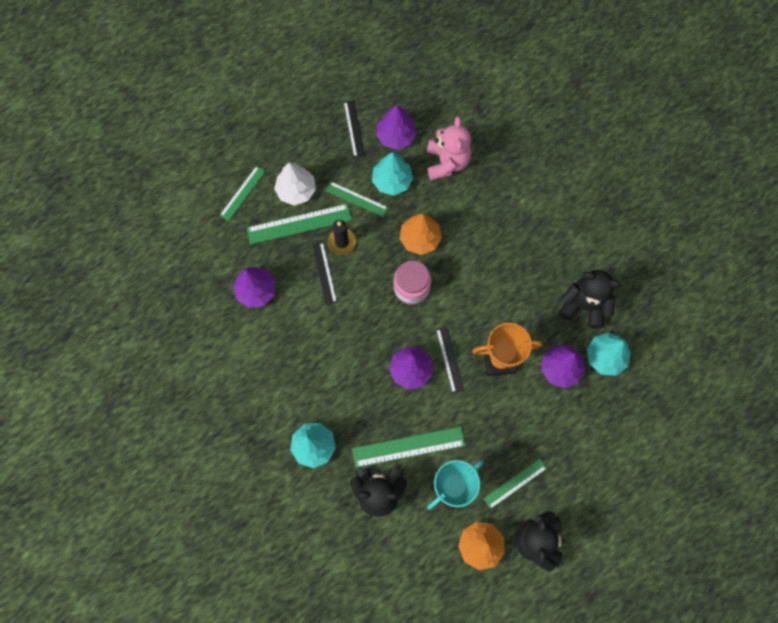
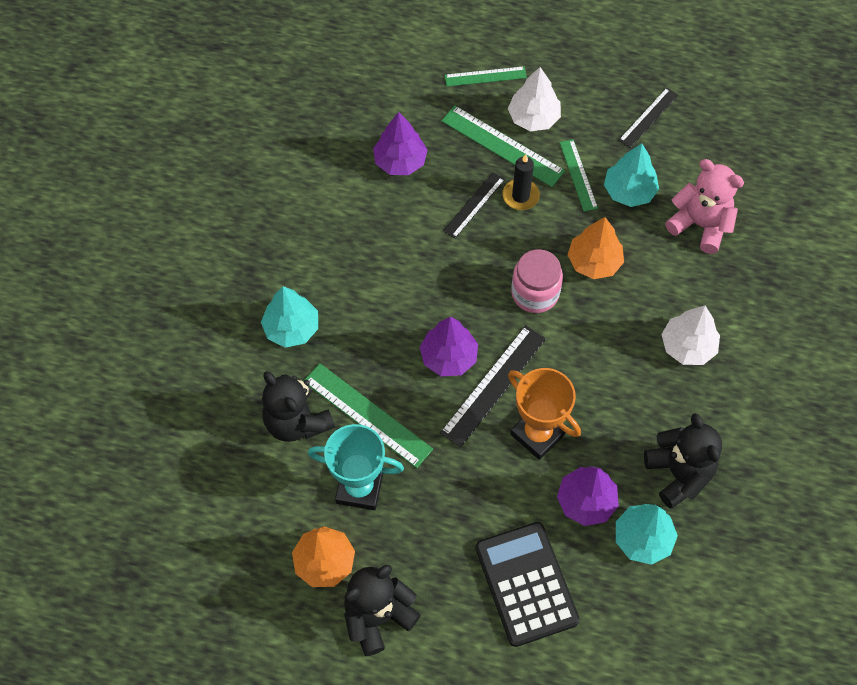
camera: 50 degrees right, 10 degrees down
purple tree [376,105,417,150] -> none
pink teddy bear [427,116,471,181] -> pink teddy bear turned 105 degrees counterclockwise [665,159,744,254]
black ruler [436,327,464,394] -> black ruler [440,325,546,447], size x1.61
green ruler [483,458,547,509] -> none
none -> black calculator [476,522,580,647]
none -> white tree [661,306,720,365]

